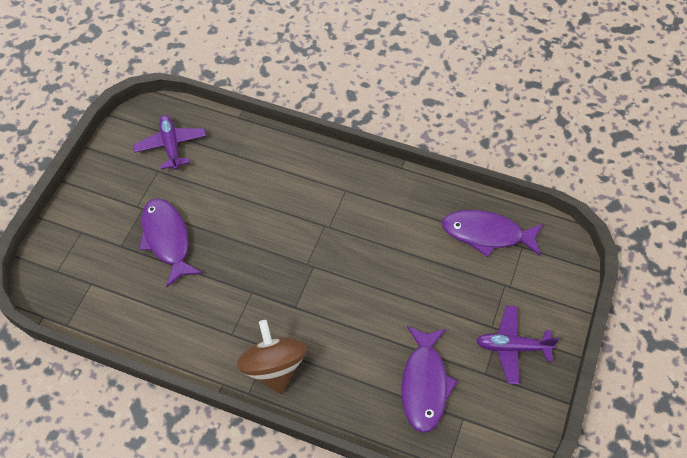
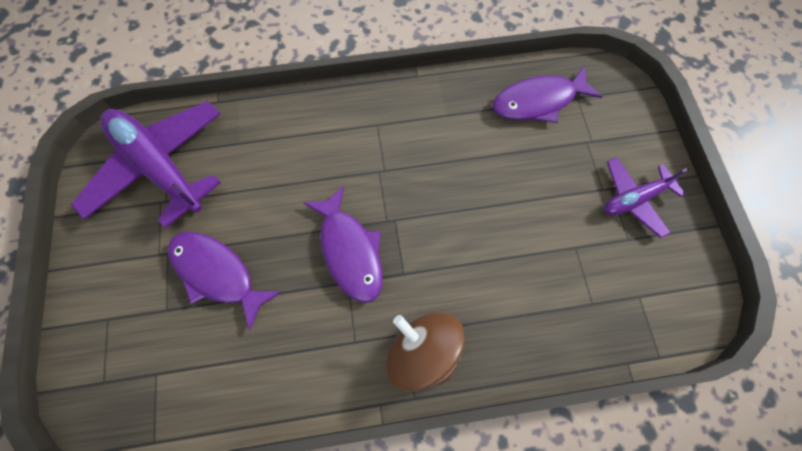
camera: 30 degrees left, 10 degrees up
purple plane [133,115,206,170] -> purple plane [71,101,221,228], size x1.81
purple fish [401,326,458,433] -> purple fish moved to [304,186,383,303]

